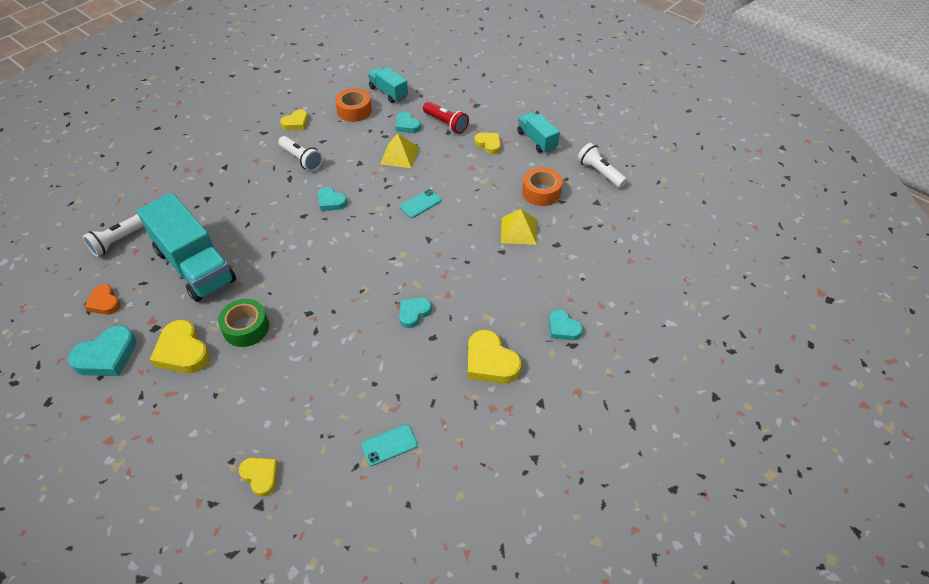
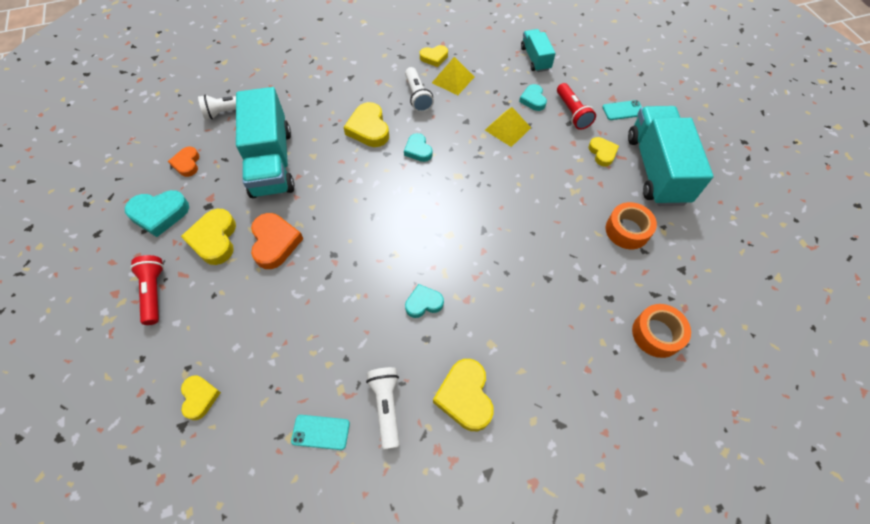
camera: 30 degrees right, 10 degrees up
green tape [218,299,269,347] -> orange heart [251,213,303,269]
orange tape [335,88,372,122] -> orange tape moved to [632,304,691,358]
turquoise phone [400,189,442,218] -> turquoise phone moved to [603,100,642,120]
yellow pyramid [501,209,537,245] -> yellow pyramid moved to [432,57,474,95]
turquoise truck [517,112,560,153] -> turquoise truck [628,106,714,206], size x1.91
turquoise heart [549,309,583,340] -> none
white flashlight [577,143,627,188] -> white flashlight moved to [366,367,400,450]
none -> red flashlight [130,255,164,325]
none -> yellow heart [343,102,389,147]

